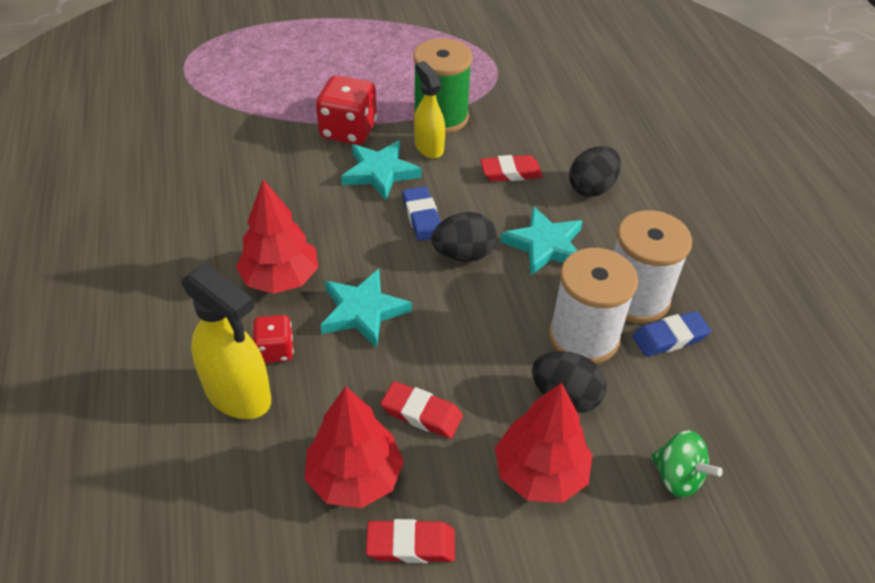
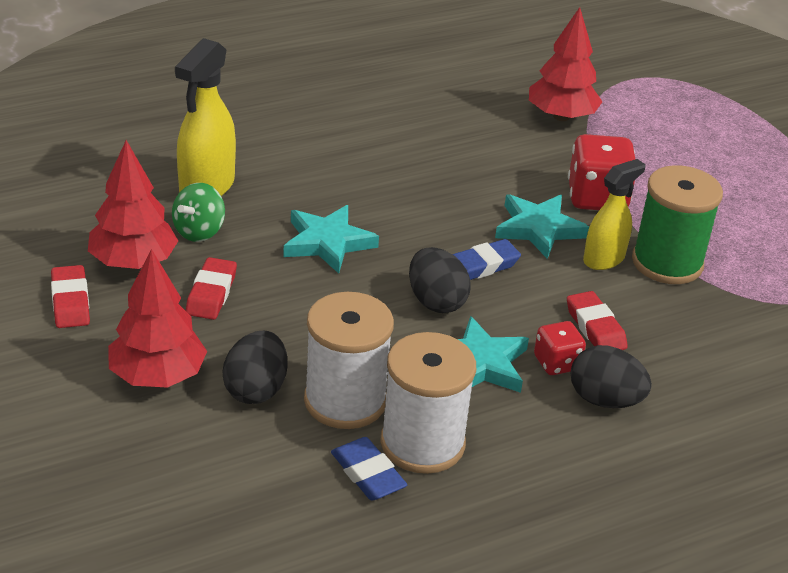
camera: 75 degrees right, 10 degrees down
red tree [236,179,318,294] -> red tree moved to [529,7,603,121]
red dice [252,315,294,363] -> red dice moved to [534,321,586,375]
green spinning top [651,430,723,498] -> green spinning top moved to [172,183,225,242]

